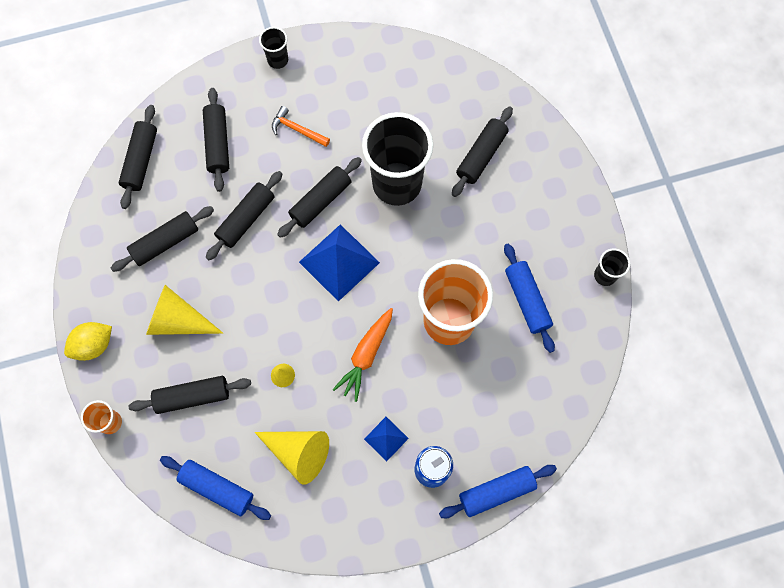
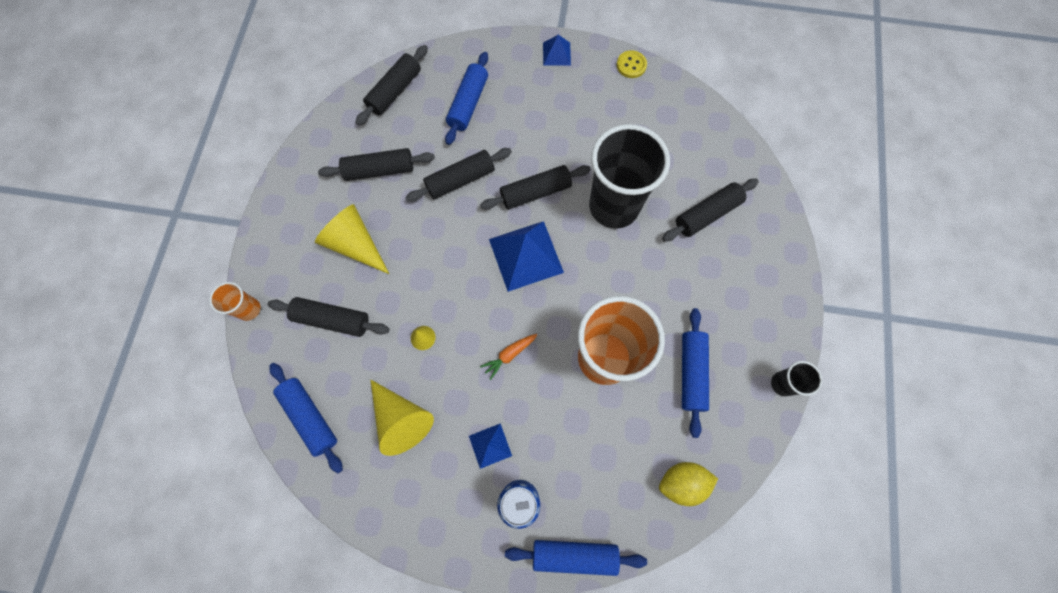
camera: 25 degrees right, 0 degrees up
yellow lemon [64,322,112,361] -> yellow lemon moved to [659,462,718,506]
black rolling pin [203,88,229,192] -> blue rolling pin [445,52,488,145]
black cup [259,27,288,69] -> blue pyramid [543,35,571,66]
orange hammer [272,106,330,147] -> none
orange carrot [332,308,393,402] -> orange carrot [480,334,537,380], size x0.61
none -> yellow button [617,50,647,78]

